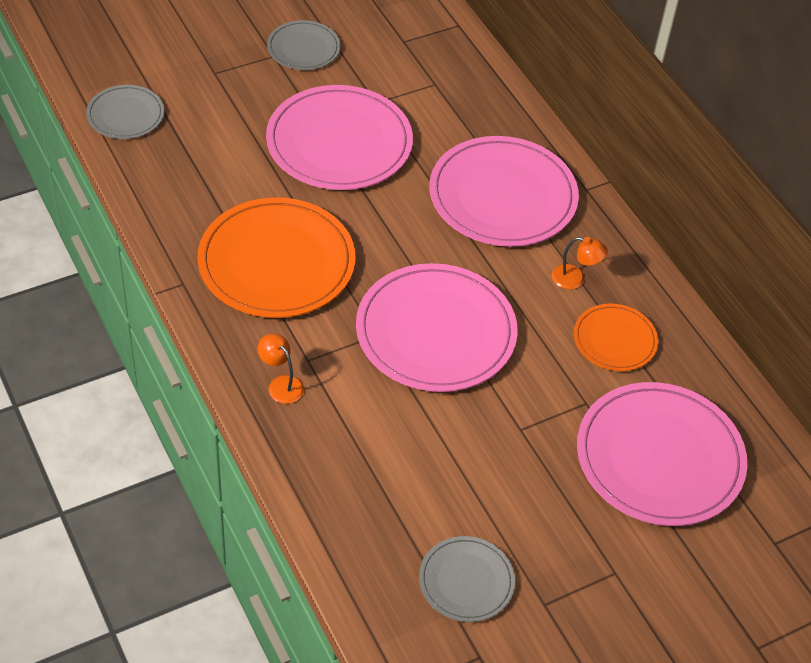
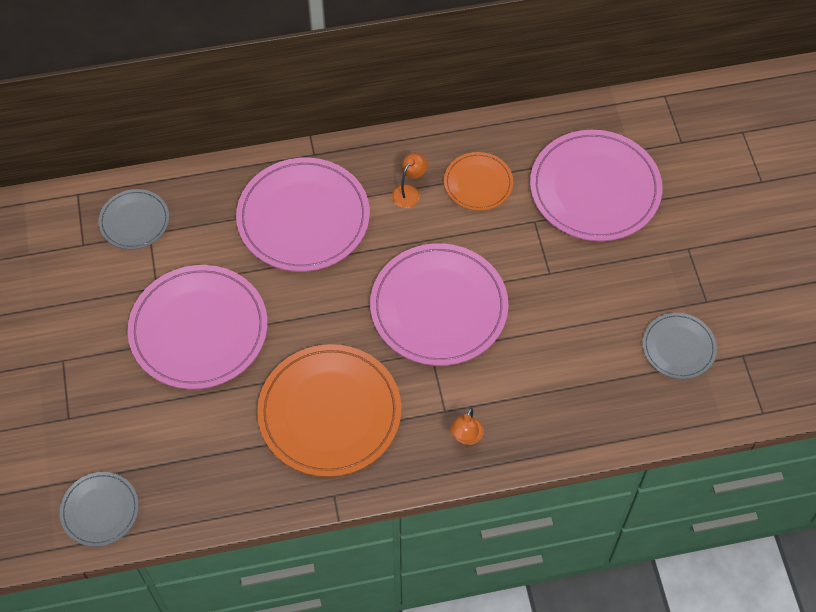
camera: 70 degrees left, 10 degrees up
orange lamp [258,334,304,404] -> orange lamp turned 45 degrees counterclockwise [450,407,484,445]
grey plate [267,20,341,70] -> grey plate moved to [98,189,169,249]

